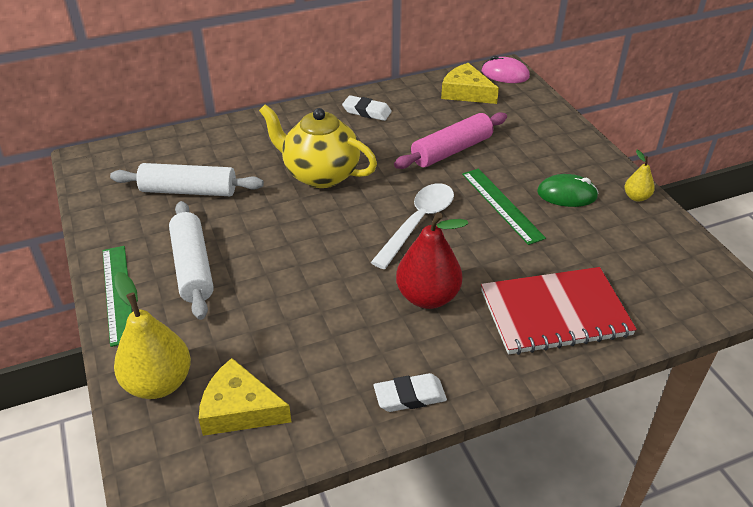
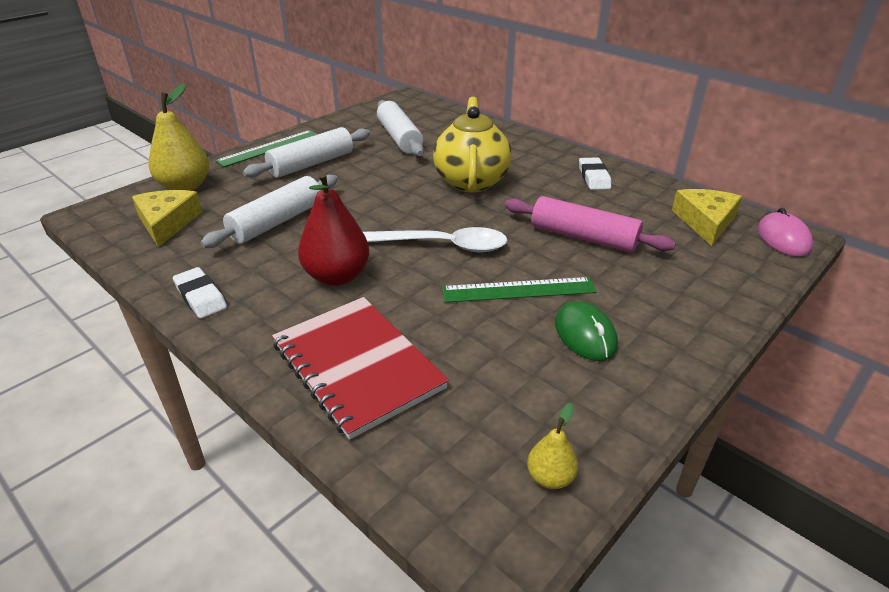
camera: 65 degrees right, 5 degrees down
green ruler [462,169,546,245] -> green ruler turned 45 degrees clockwise [442,277,596,303]
yellow pear [625,150,655,202] -> yellow pear moved to [527,403,578,489]
none -> white rolling pin [201,174,338,248]

